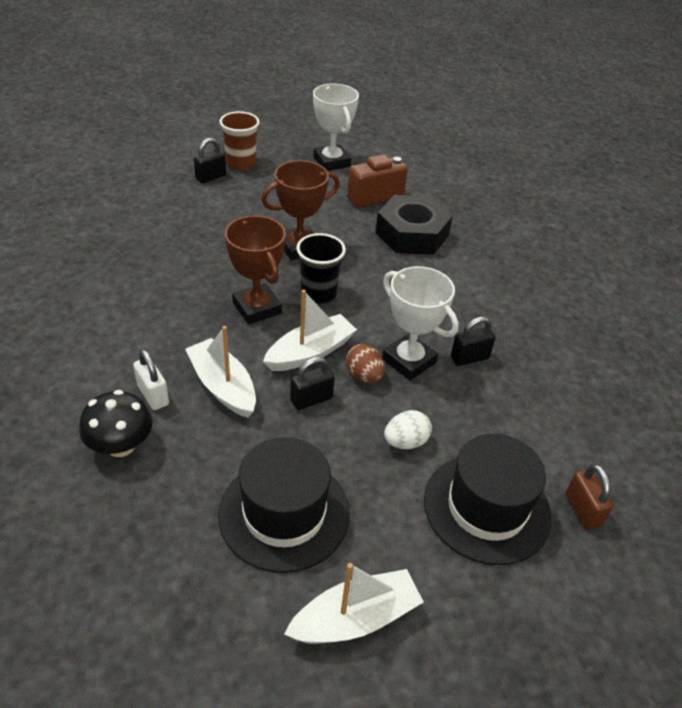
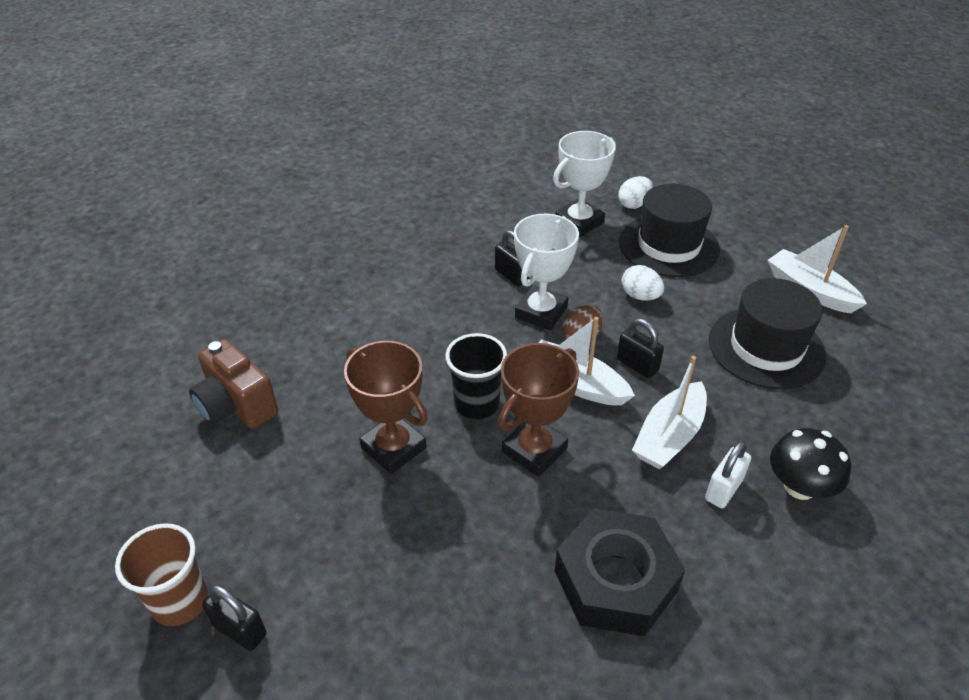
camera: 105 degrees left, 0 degrees up
white trophy [313,83,359,171] -> white trophy moved to [553,131,616,237]
black nut [375,195,453,255] -> black nut moved to [555,508,685,636]
brown padlock [566,464,613,530] -> white egg [618,176,653,209]

